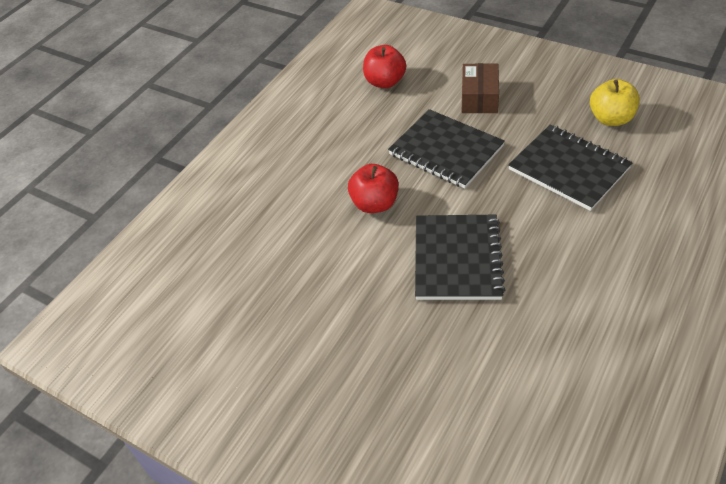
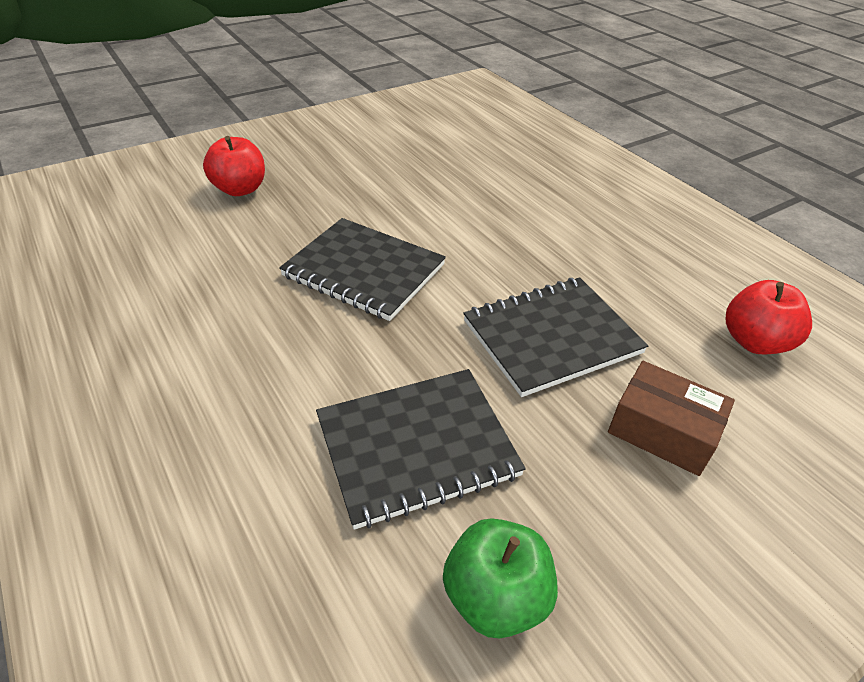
camera: 110 degrees right, 5 degrees down
red apple [348,164,399,213] -> red apple moved to [203,136,265,196]
yellow apple [590,79,640,126] -> green apple [443,518,558,639]

